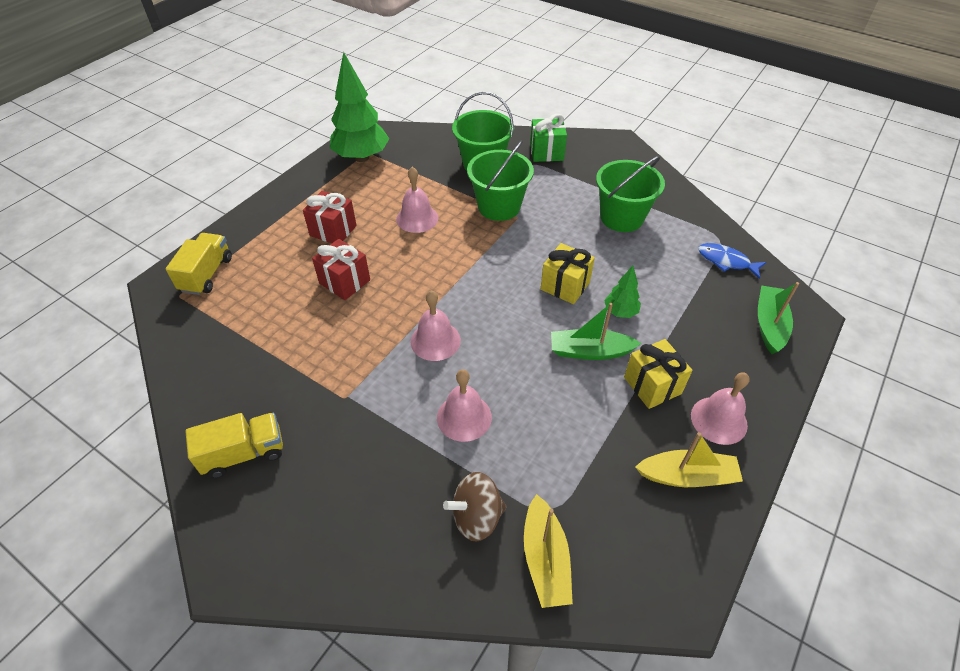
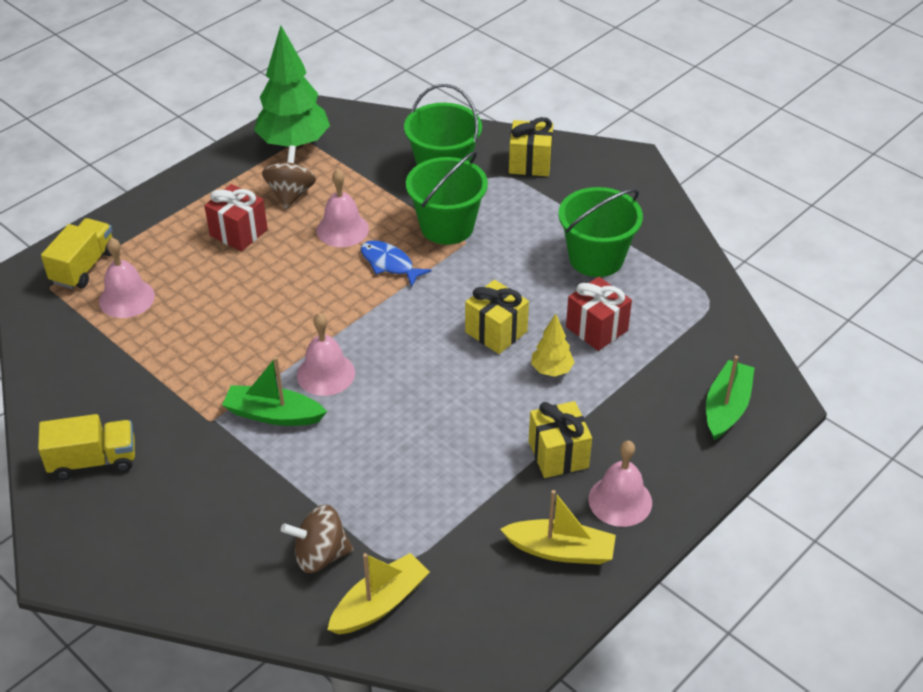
camera: 10 degrees right, 5 degrees down
red gift [312,239,370,300] -> red gift moved to [566,277,632,351]
pink bell [437,369,492,442] -> pink bell moved to [99,237,155,318]
yellow boat [524,494,573,608] -> yellow boat turned 135 degrees counterclockwise [327,553,430,634]
green gift [530,114,567,162] -> yellow gift [509,117,553,176]
green boat [551,303,641,360] -> green boat moved to [222,357,327,426]
green tree [604,266,641,318] -> yellow tree [531,314,575,377]
blue fish [698,243,766,279] -> blue fish moved to [361,240,431,287]
none -> brown spinning top [262,145,316,209]

